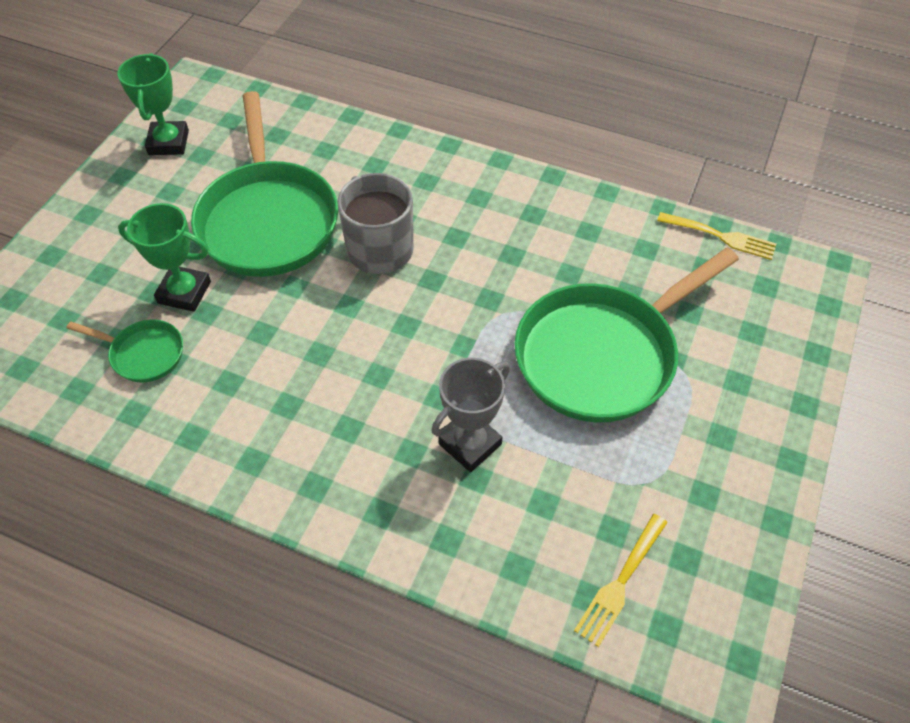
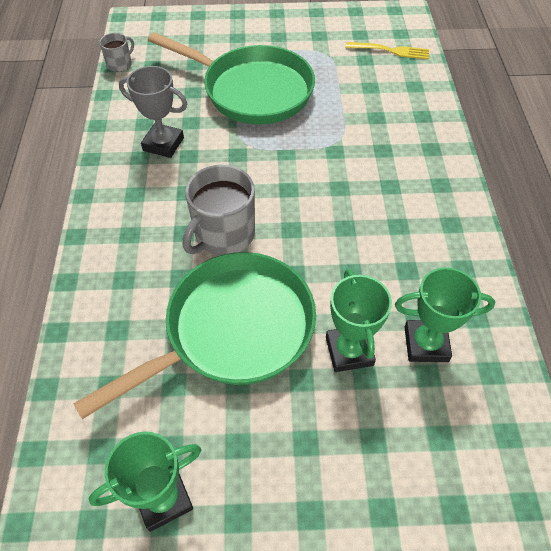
camera: 115 degrees left, 0 degrees up
green pan [66,319,183,383] -> green trophy [395,267,495,362]
grey trophy [432,358,510,472] -> grey trophy moved to [119,66,187,158]
yellow fork [657,212,776,260] -> grey mug [99,33,134,72]

